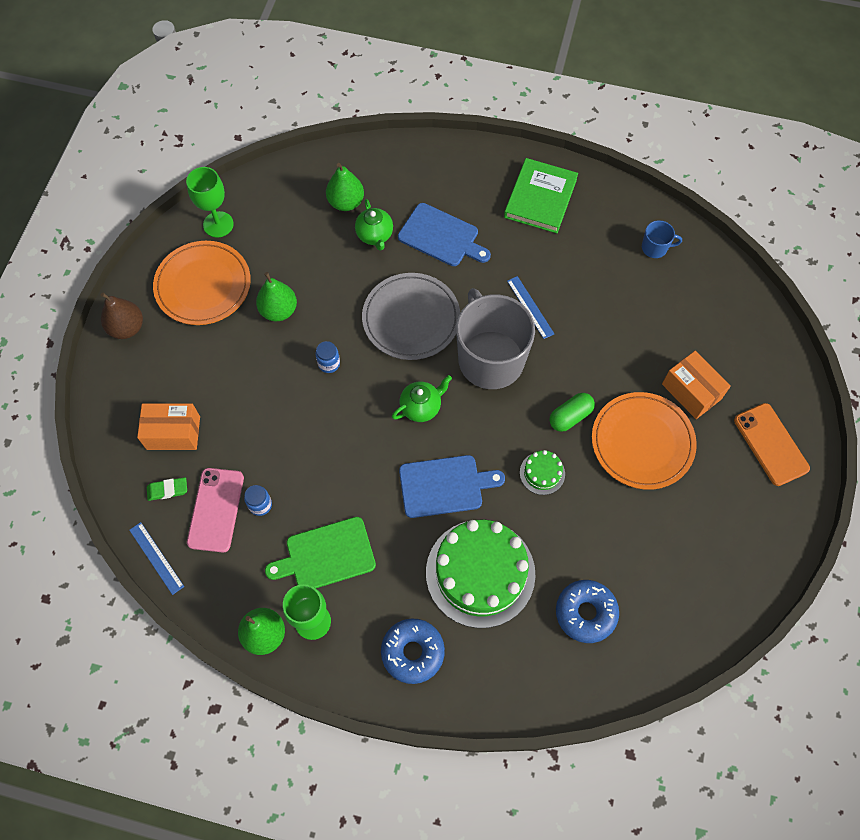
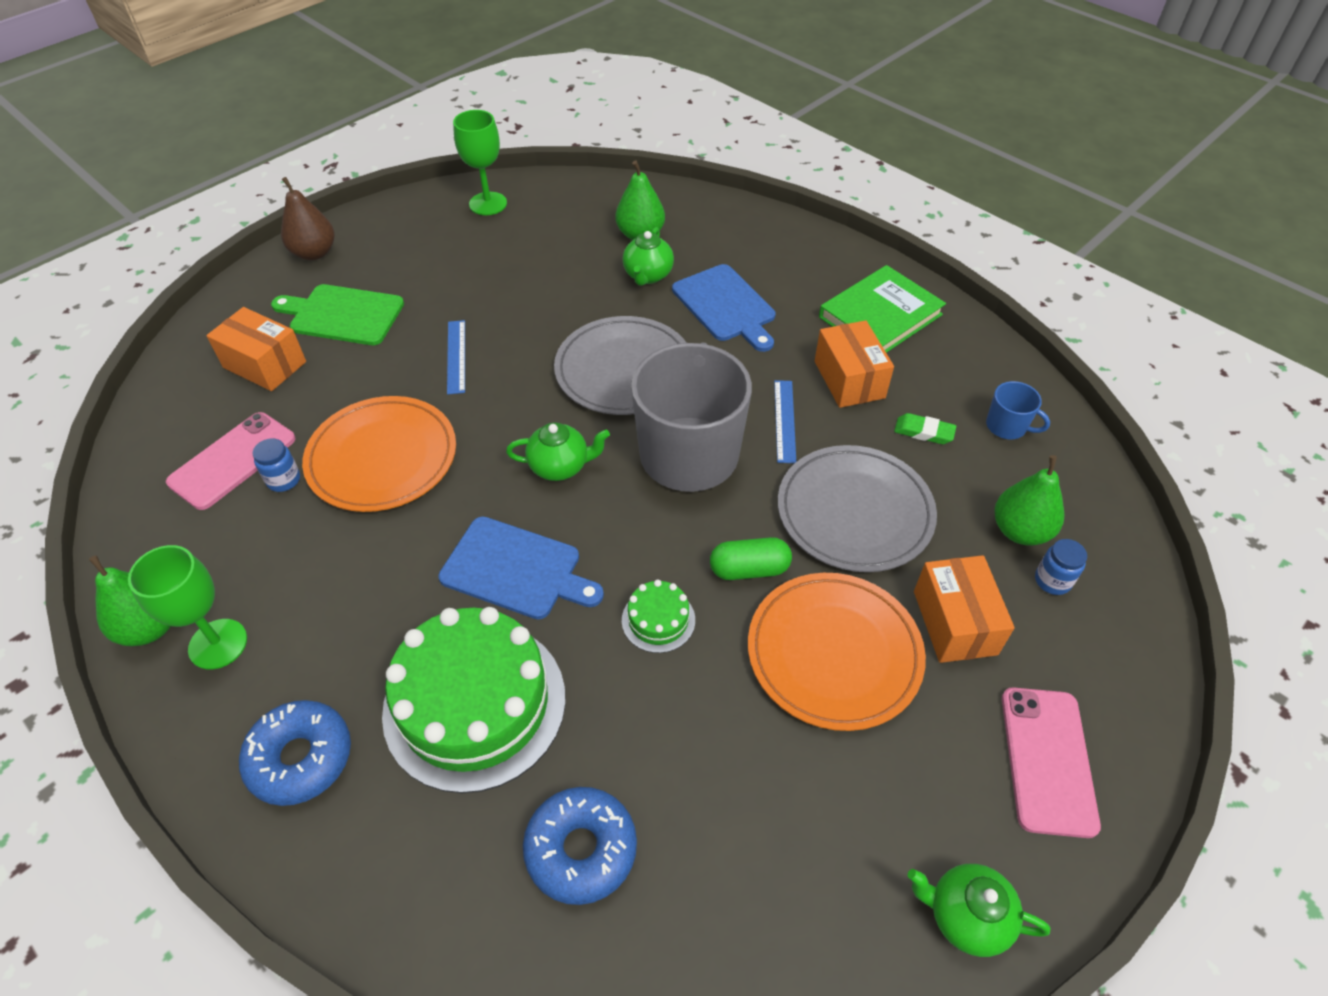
camera: 30 degrees right, 15 degrees down
blue ruler [129,522,184,595] -> blue ruler moved to [447,320,465,395]
green eraser [147,477,187,501] -> green eraser moved to [894,413,956,444]
orange plate [153,241,251,325] -> orange plate moved to [302,396,456,512]
green pear [256,272,297,321] -> green pear moved to [994,455,1064,546]
green cutting board [265,517,376,588] -> green cutting board moved to [271,284,404,345]
blue jar [316,341,340,373] -> blue jar moved to [1035,539,1087,595]
orange phone [734,403,810,486] -> pink phone [1002,687,1101,838]
none -> grey plate [778,445,937,572]
none -> orange box [815,320,894,408]
none -> green teapot [908,864,1051,957]

